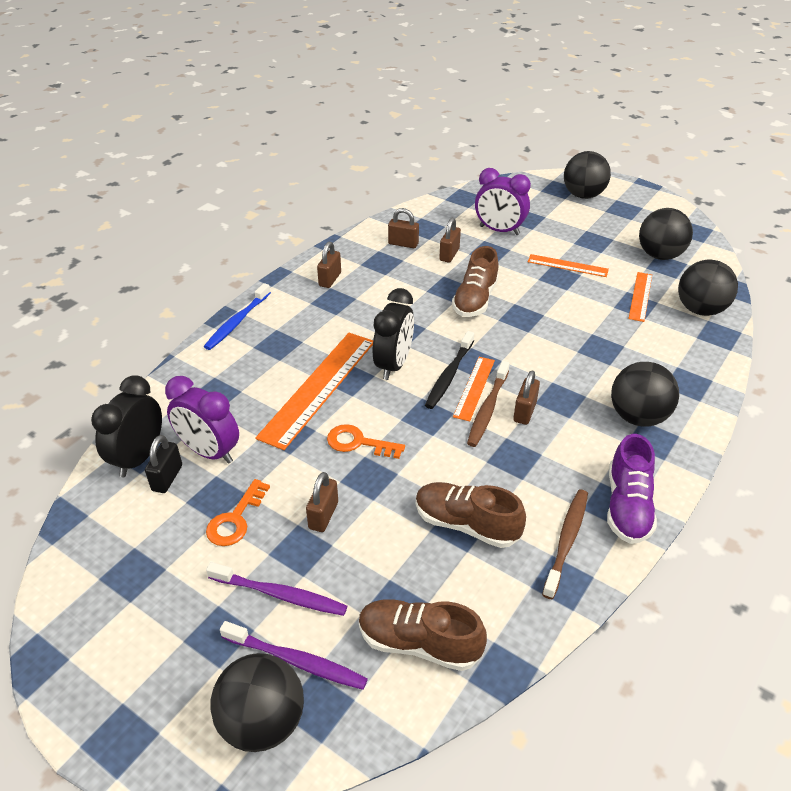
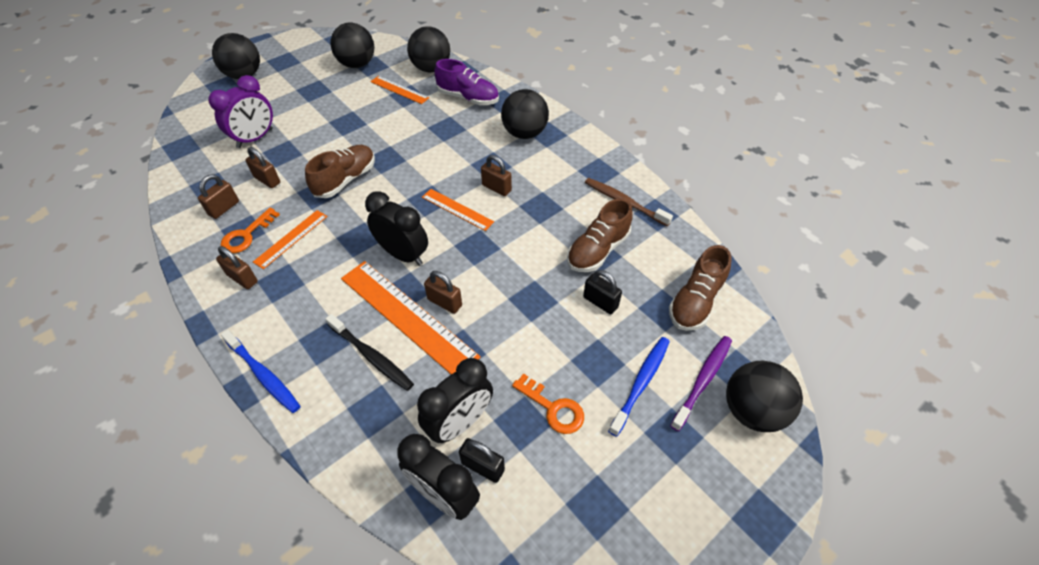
camera: 75 degrees left, 10 degrees up
purple clock [165,376,239,464] -> black clock [417,358,493,443]
purple toothbrush [206,562,347,616] -> blue toothbrush [608,337,670,437]
brown padlock [306,472,338,532] -> brown padlock moved to [424,271,462,314]
orange key [327,424,405,459] -> orange key moved to [221,208,280,253]
black toothbrush [425,331,474,409] -> black toothbrush moved to [325,314,414,391]
brown shoe [452,246,499,317] -> brown shoe turned 90 degrees counterclockwise [305,145,375,198]
brown toothbrush [467,361,510,447] -> none
orange ruler [528,254,609,277] -> orange ruler moved to [253,210,328,269]
purple shoe [607,434,657,544] -> purple shoe moved to [434,59,499,105]
none -> black padlock [583,270,622,314]

